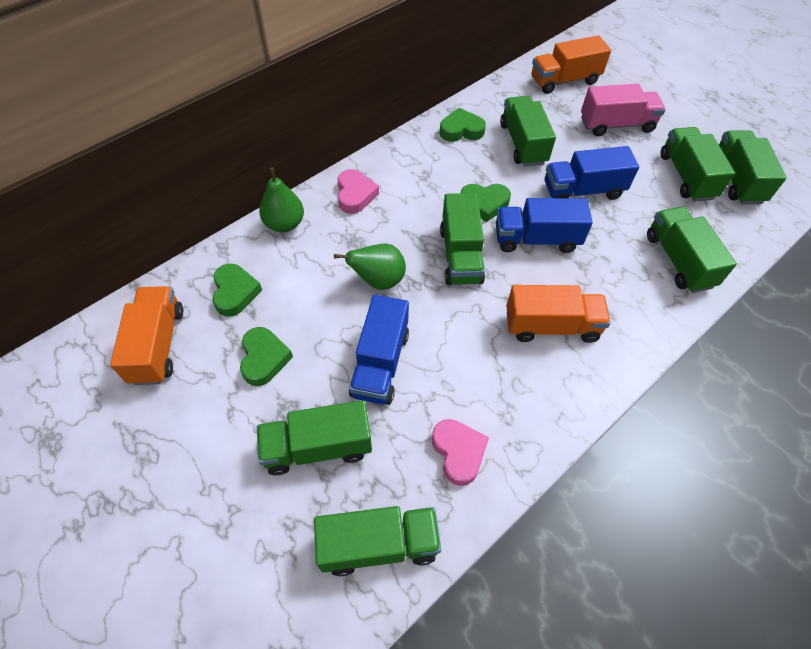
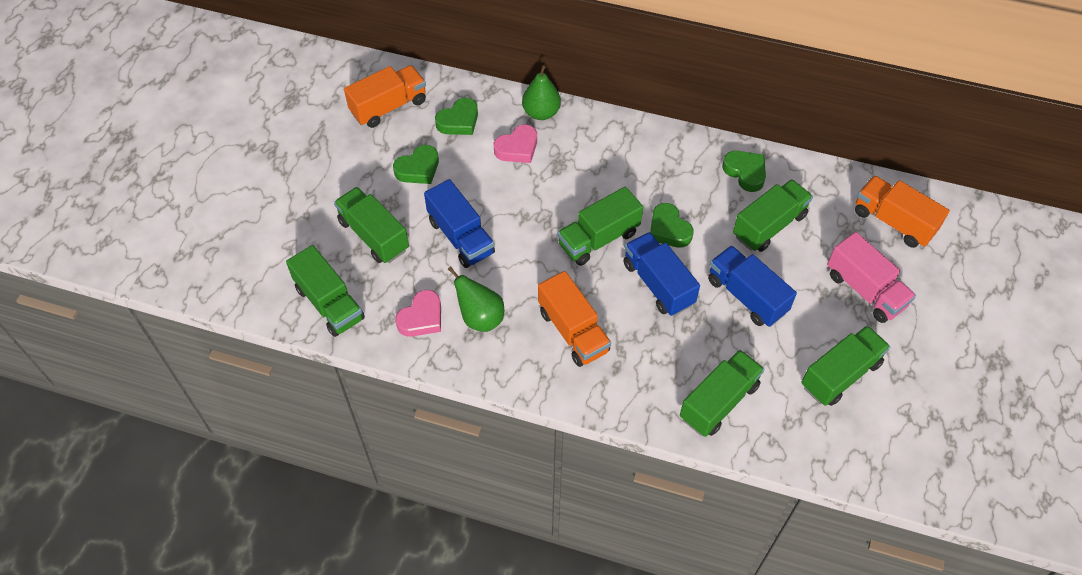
camera: 60 degrees right, 0 degrees up
green pear [334,244,406,290] -> green pear moved to [448,266,504,332]
pink heart [338,169,379,214] -> pink heart moved to [494,125,537,163]
blue truck [349,295,409,405] -> blue truck turned 105 degrees counterclockwise [424,179,495,268]
green truck [719,131,787,204] -> none

